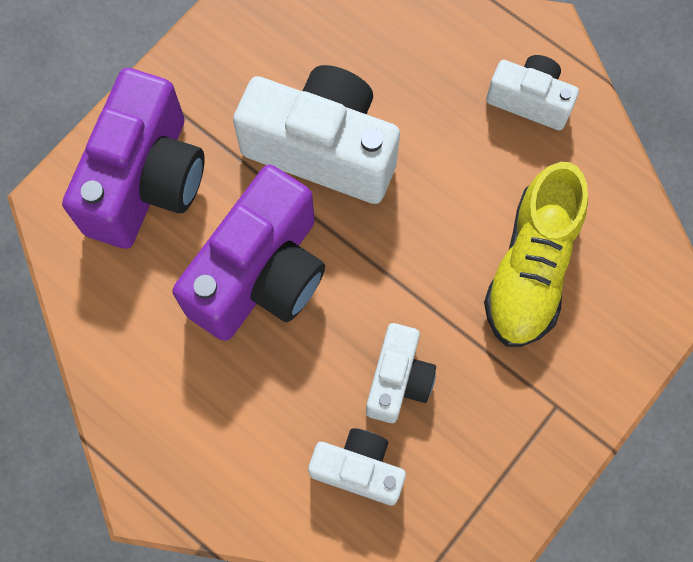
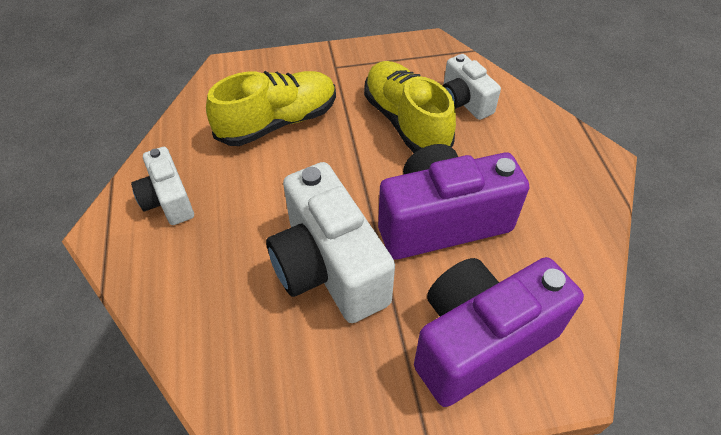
camera: 140 degrees left, 20 degrees down
white camera [366,323,436,423] -> yellow shoe [364,61,456,153]

